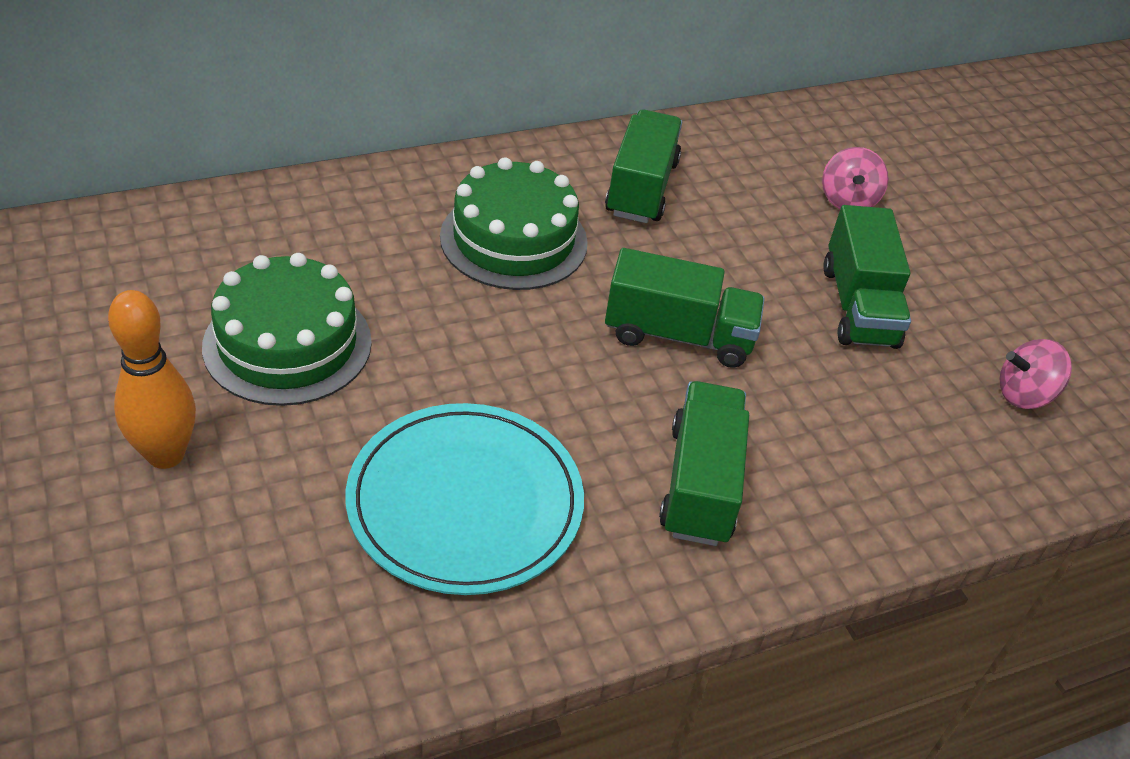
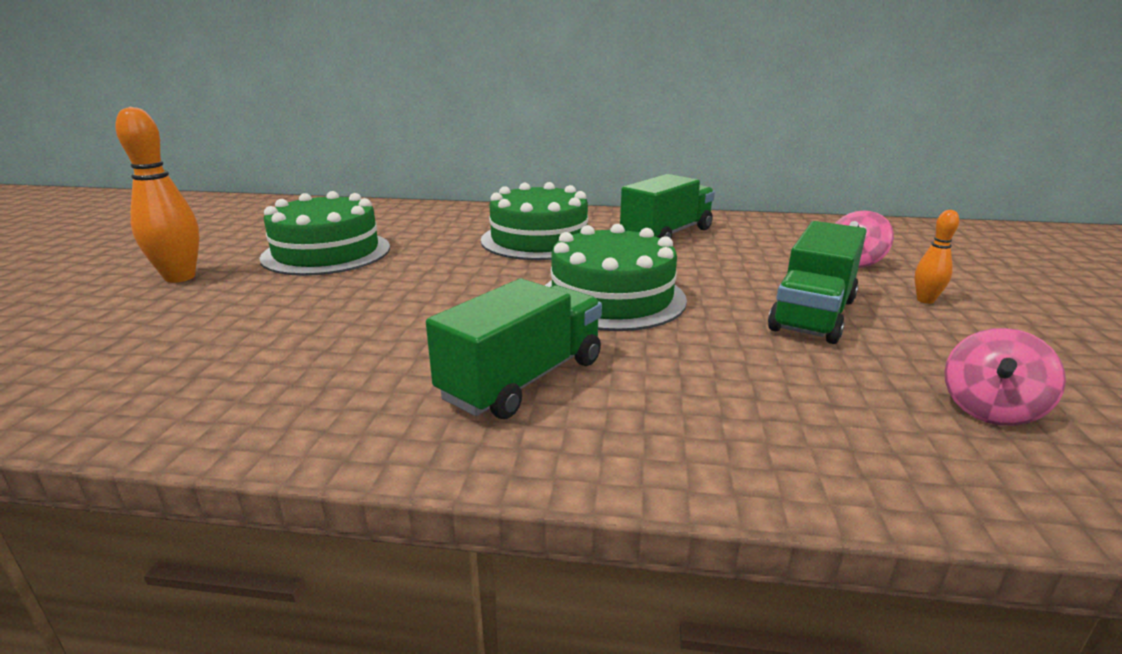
camera: 35 degrees right, 20 degrees down
turquoise plate [346,403,584,595] -> none
green truck [605,248,765,368] -> green cake [544,224,687,331]
pink spinning top [999,339,1072,409] -> pink spinning top turned 75 degrees counterclockwise [944,328,1066,426]
none -> orange bowling pin [915,210,959,304]

